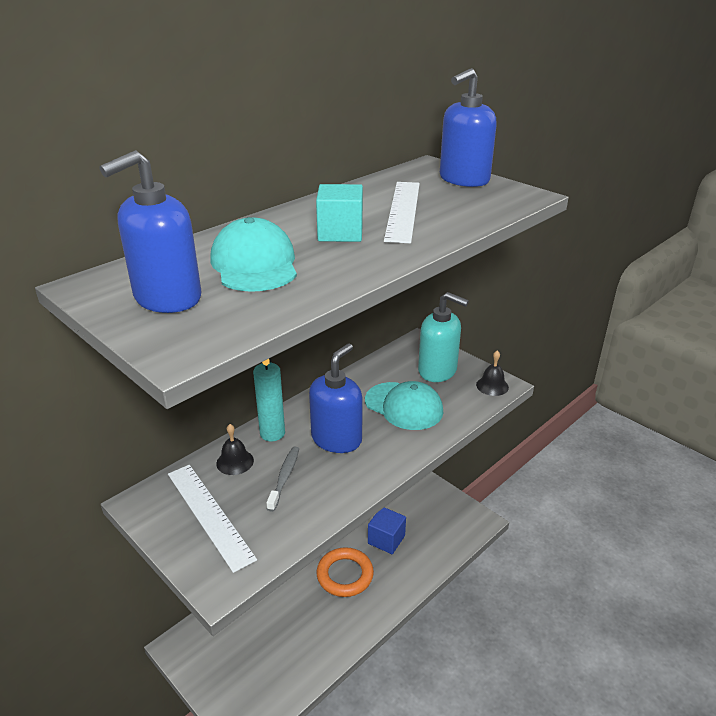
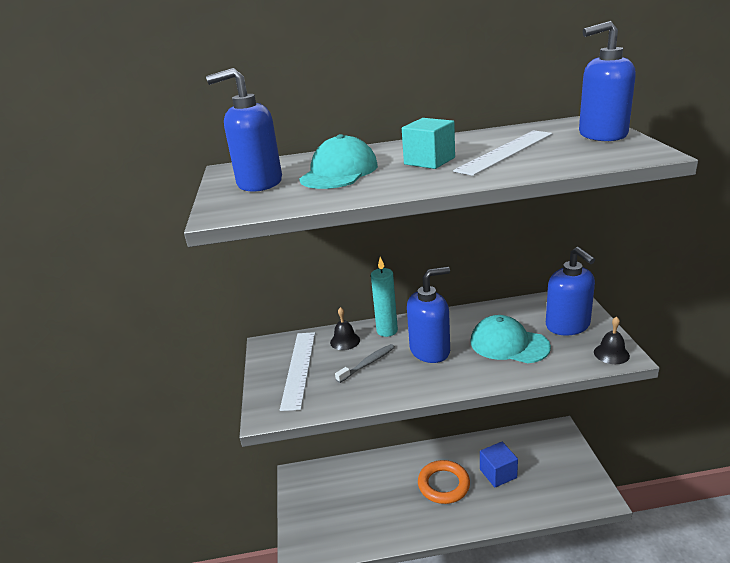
camera: 40 degrees right, 5 degrees down
turquoise cap [365,381,443,430] -> turquoise cap turned 135 degrees clockwise [470,315,551,363]
turquoise soap dispenser [418,292,469,382] -> blue soap dispenser [546,247,595,336]

